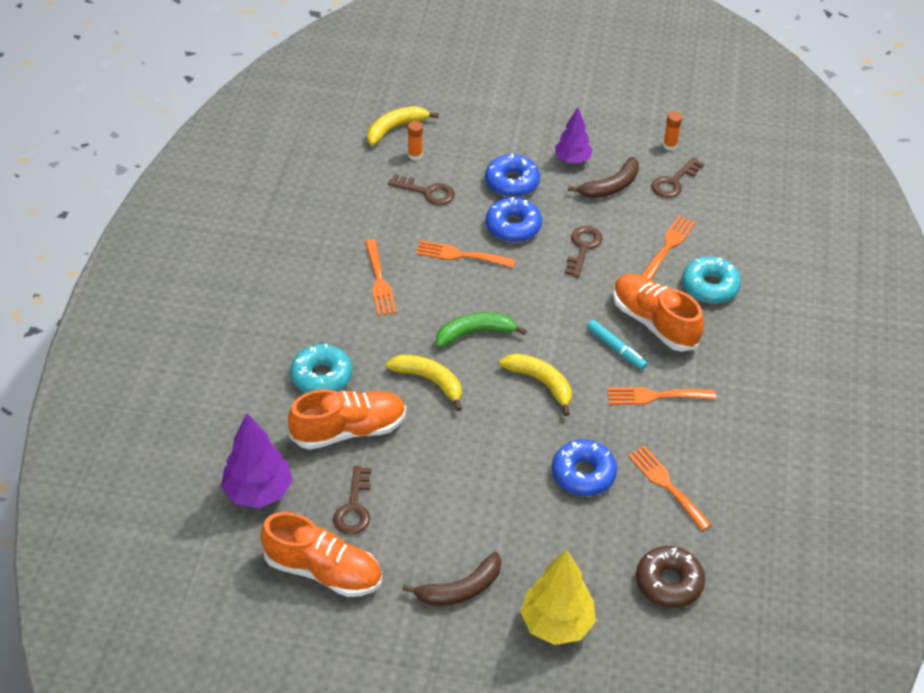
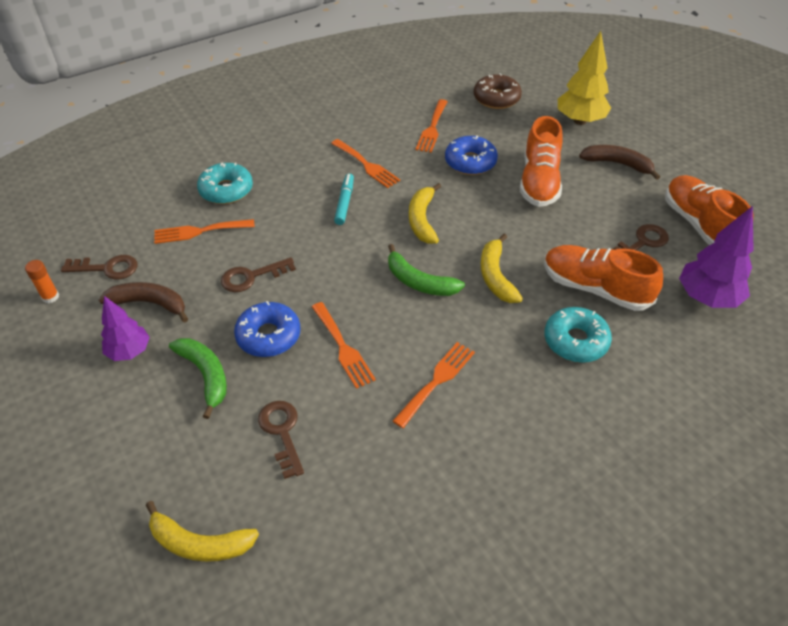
camera: 130 degrees left, 0 degrees up
orange glue stick [408,121,423,160] -> none
blue donut [485,154,540,197] -> green banana [169,338,227,419]
orange shoe [613,274,704,352] -> orange shoe moved to [520,116,563,207]

